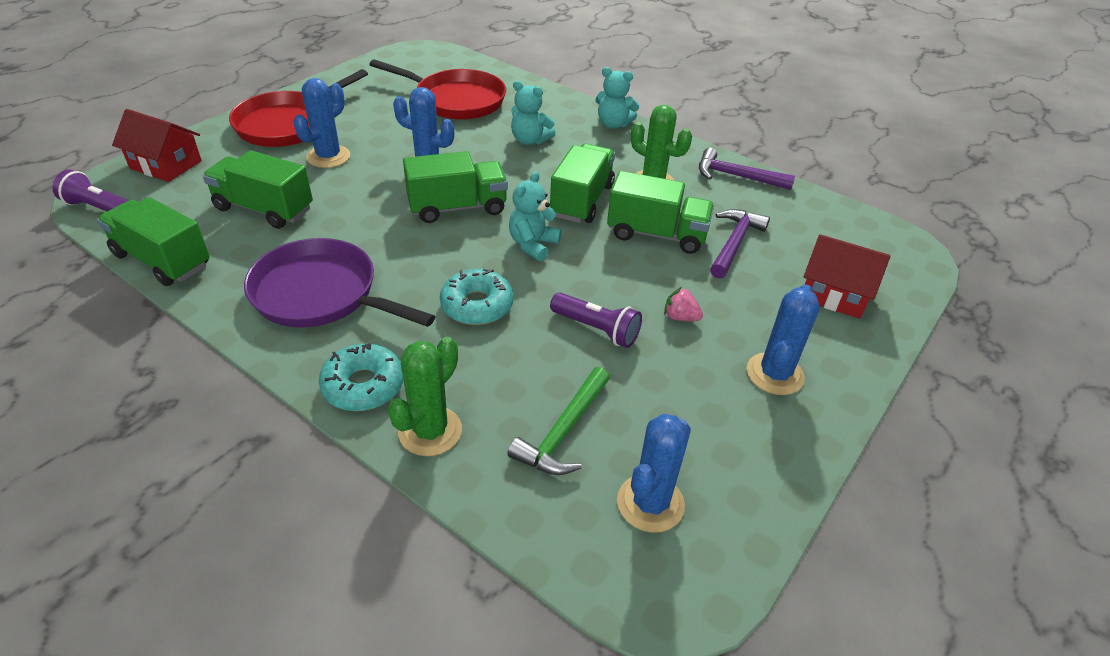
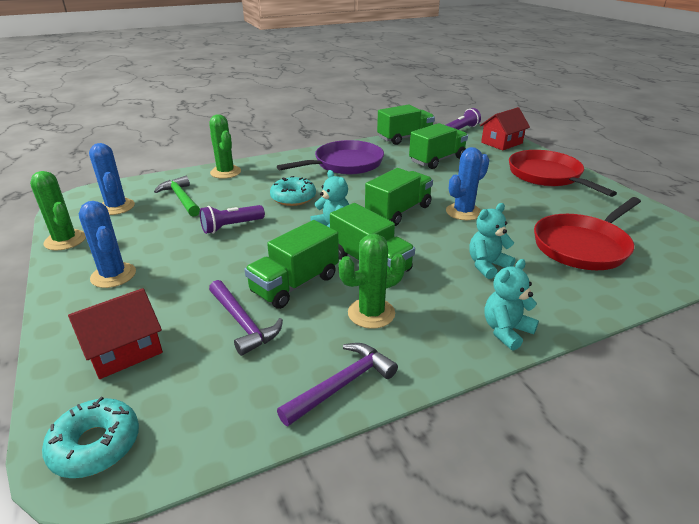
camera: 120 degrees right, 10 degrees down
blue cactus [293,78,350,168] -> none
turquoise donut [319,343,404,411] -> turquoise donut moved to [42,397,139,478]
green truck [403,151,508,223] -> green truck turned 150 degrees counterclockwise [365,168,433,226]
pink strawberry [664,287,703,321] -> none
none -> green cactus [30,171,86,250]

